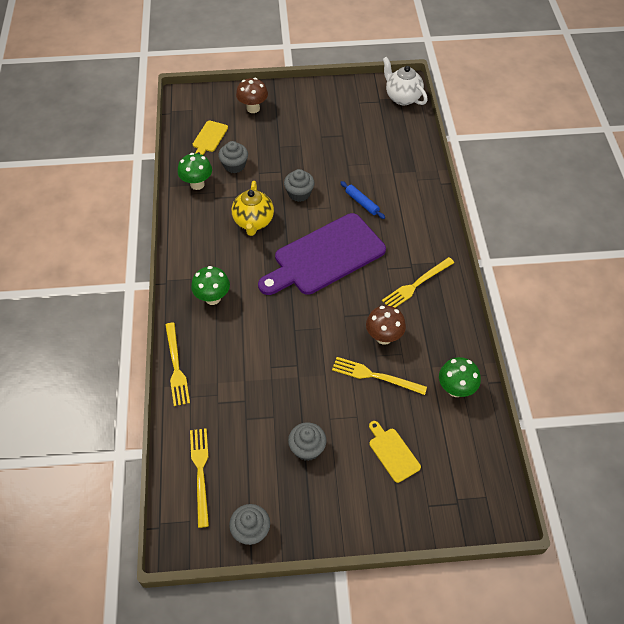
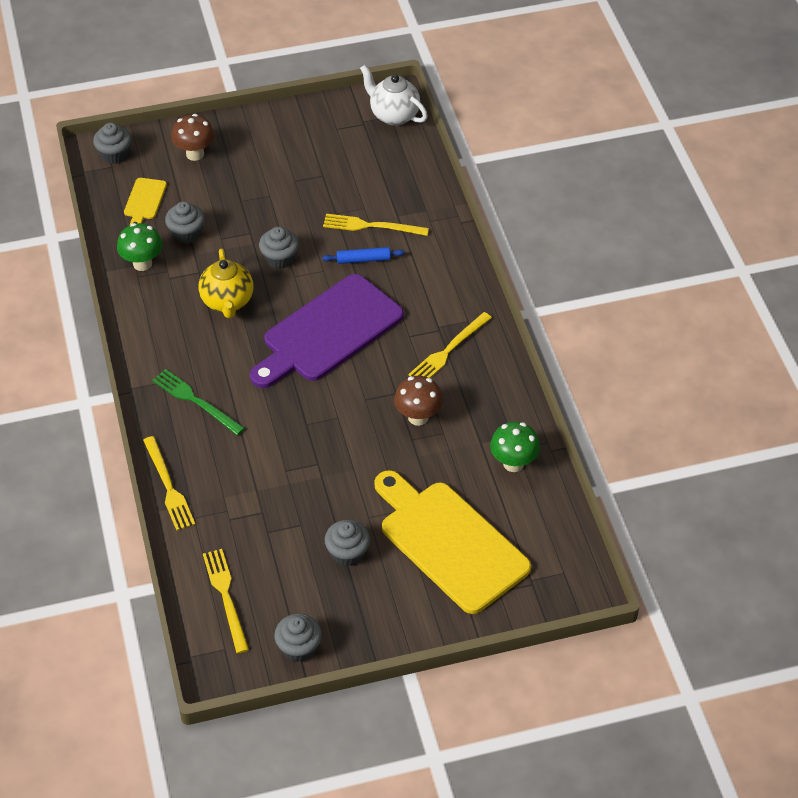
camera: 10 degrees left, 5 degrees down
green mushroom [191,266,230,305] -> green fork [152,369,245,435]
yellow fork [332,357,427,395] -> yellow fork moved to [323,214,429,236]
blue rolling pin [340,181,385,219] -> blue rolling pin turned 45 degrees counterclockwise [322,247,405,264]
yellow cutting board [369,421,421,483] -> yellow cutting board [374,470,531,614], size x2.31
none -> grey cupcake [93,123,131,164]

